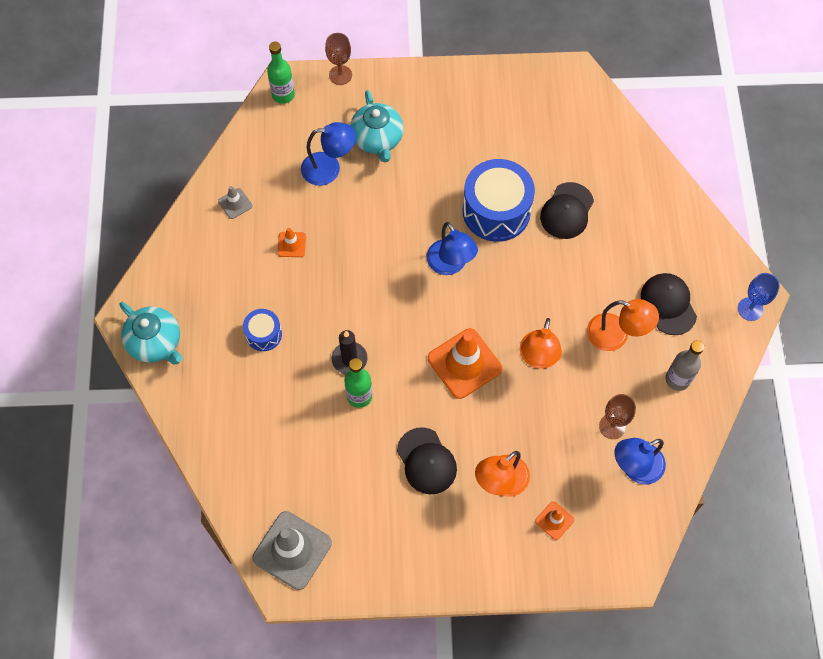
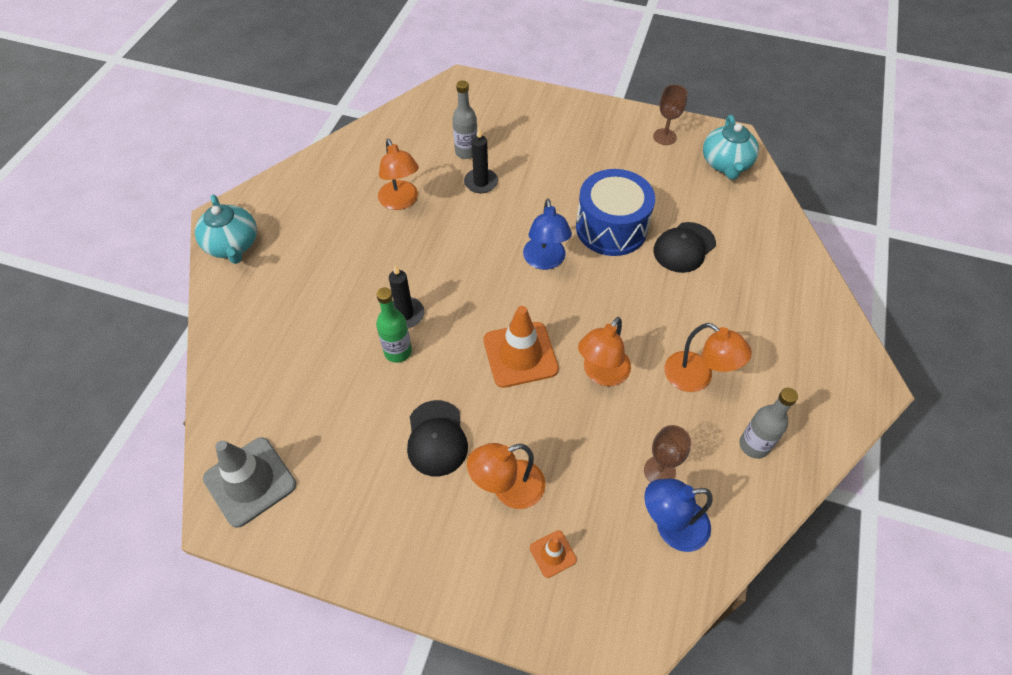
camera: 20 degrees right, 10 degrees down
grey traffic cone [218,186,252,219] -> none
blue drum [243,309,282,351] -> none
green bottle [267,42,295,104] -> none
orange traffic cone [277,228,306,257] -> orange lamp [378,139,419,210]
blue lamp [301,122,356,186] -> grey bottle [452,80,477,159]
brown goblet [325,33,352,85] -> brown goblet moved to [653,85,688,145]
turquoise teapot [350,90,404,163] -> turquoise teapot moved to [703,115,759,180]
black cap [641,273,697,335] -> none
blue goblet [738,273,780,321] -> none
none -> black candle [464,128,498,193]

